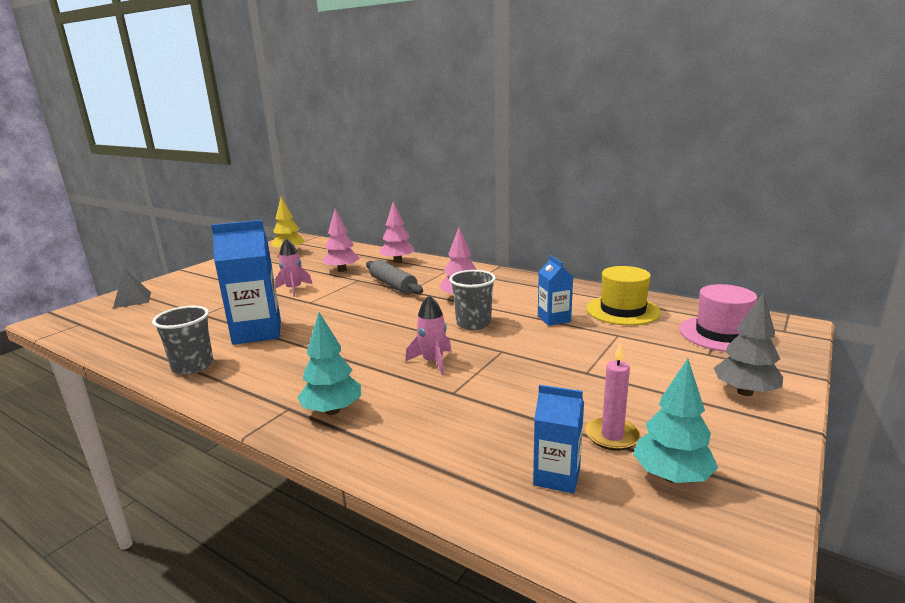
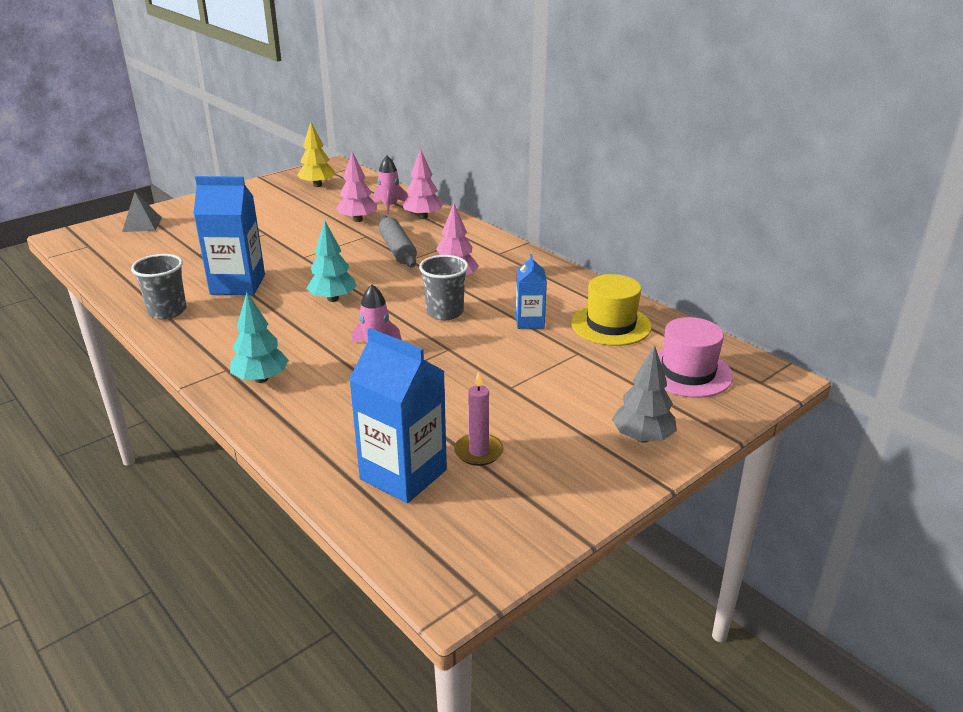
camera: 15 degrees right, 10 degrees up
pink rocket [275,238,312,297] -> pink rocket moved to [373,156,408,215]
blue carton [533,385,584,494] -> blue carton [349,328,447,503], size x1.78
turquoise tree [633,359,718,483] -> turquoise tree moved to [306,221,356,302]

